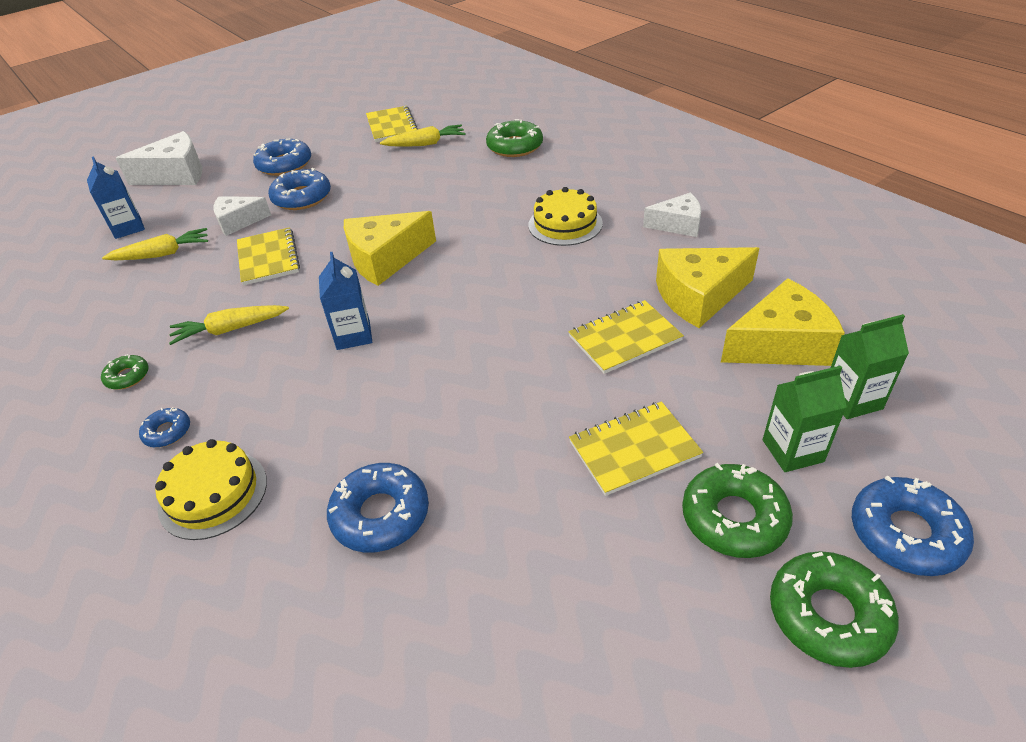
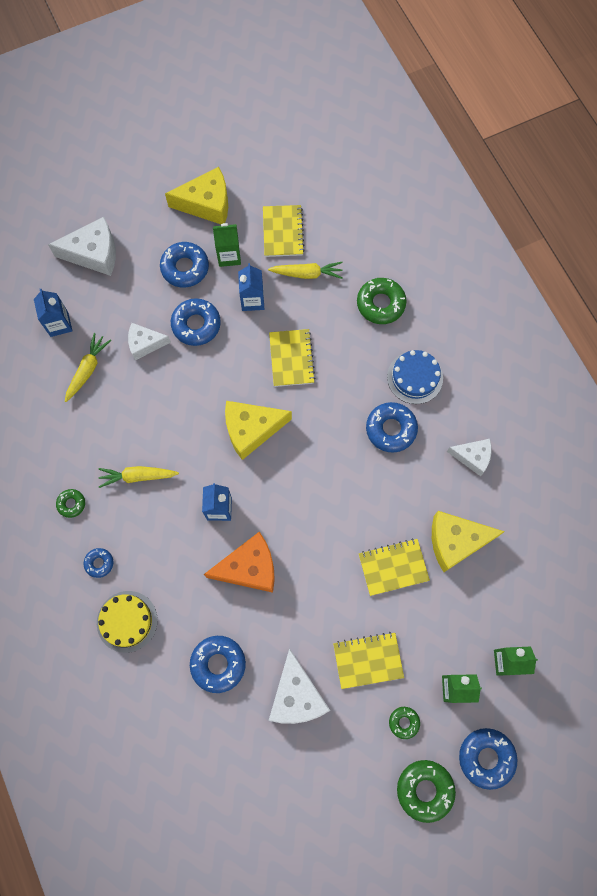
camera: 10 degrees right, 30 degrees up
yellow carrot [102,228,208,260] -> yellow carrot turned 60 degrees counterclockwise [65,333,111,402]
yellow notebook [237,227,300,285] -> yellow notebook moved to [269,329,316,387]
yellow cake [528,187,603,246] -> blue donut [366,402,418,453]
green donut [682,463,793,558] -> green donut [389,707,420,739], size x0.55
yellow cheese [721,278,845,366] -> yellow cheese moved to [165,167,228,224]
none -> orange cheese [204,532,275,593]
none -> green carton [213,223,241,267]
none -> blue carton [238,263,264,311]
none -> white cheese [269,648,330,724]
none -> blue cake [387,350,443,404]

